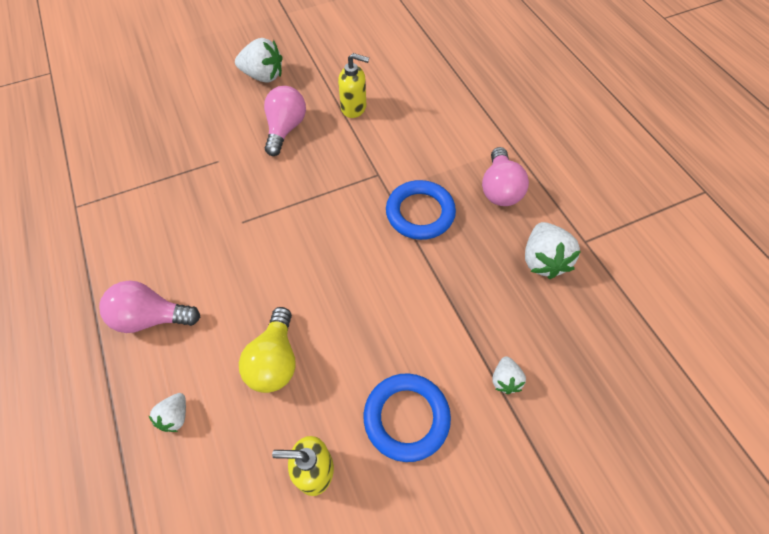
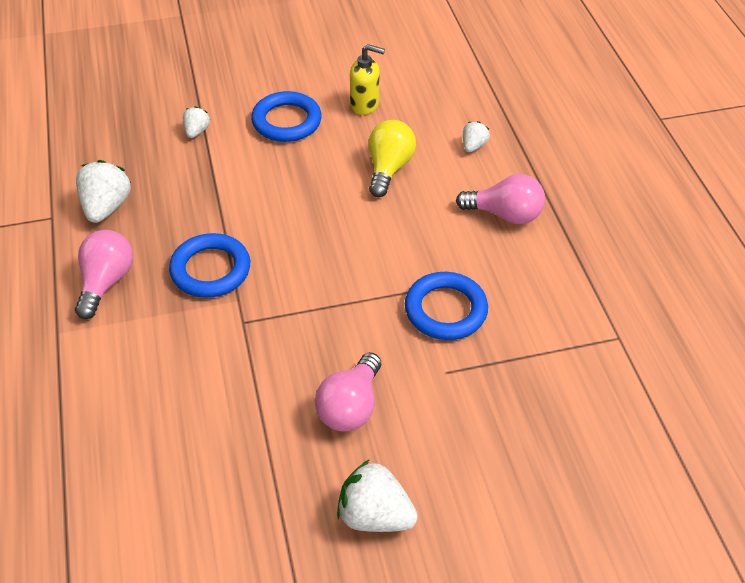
camera: 170 degrees left, 10 degrees down
yellow soap dispenser [338,53,369,118] -> none
none -> blue ring [405,272,488,340]

